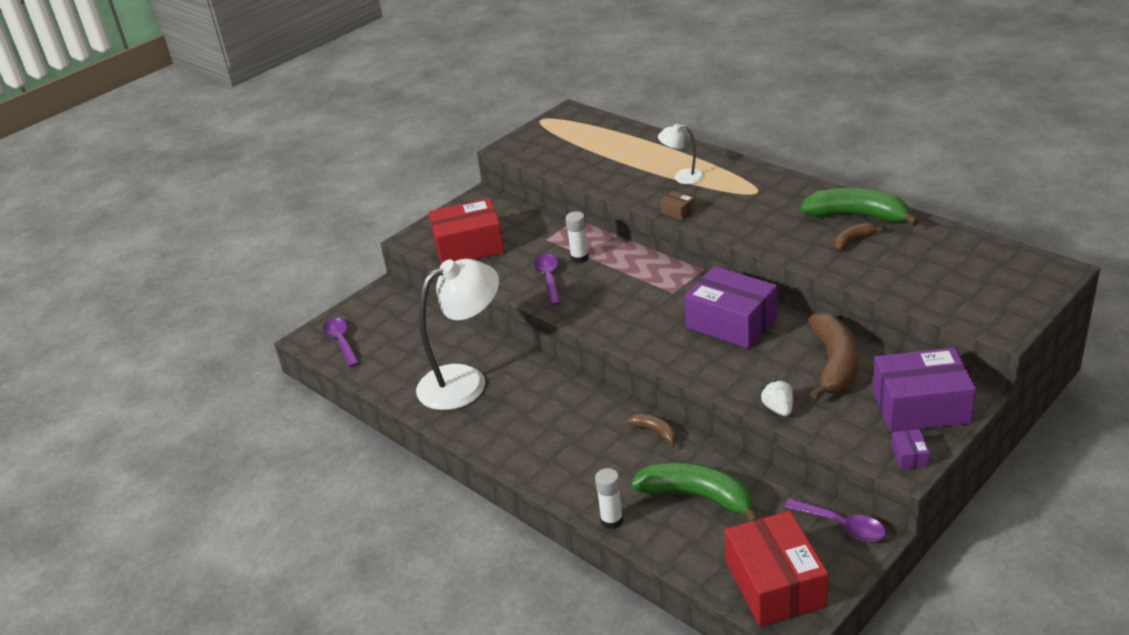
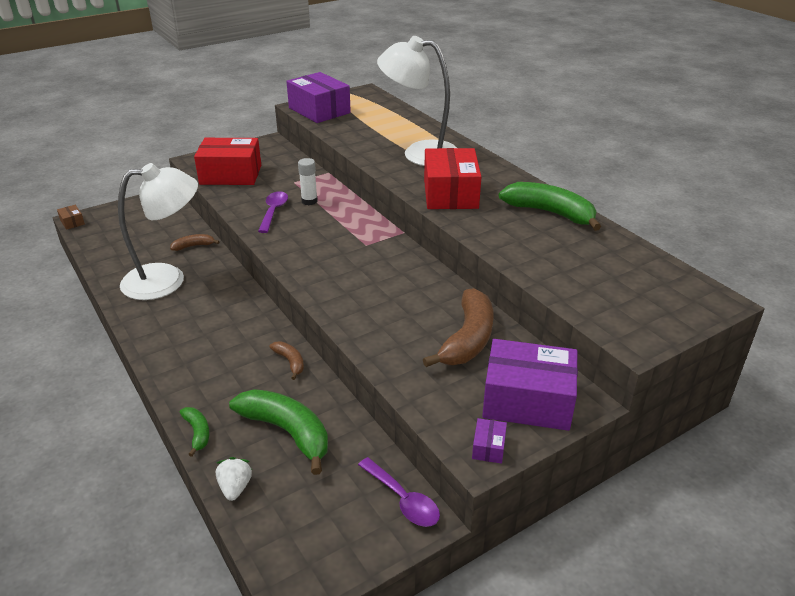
camera: 10 degrees right, 0 degrees up
purple spoon [323,318,359,367] -> none
white glue stick [595,468,623,529] -> green banana [179,407,210,457]
white lamp [658,124,704,184] -> white lamp [377,36,457,166], size x2.14
brown box [660,191,695,220] -> brown box moved to [57,205,85,230]
purple box [684,266,777,349] -> purple box moved to [286,72,351,123]
red box [725,511,828,627] -> red box moved to [424,148,481,209]
white strawberry [759,379,793,416] -> white strawberry moved to [216,457,252,501]
brown banana [834,223,883,250] -> brown banana moved to [170,234,219,251]

